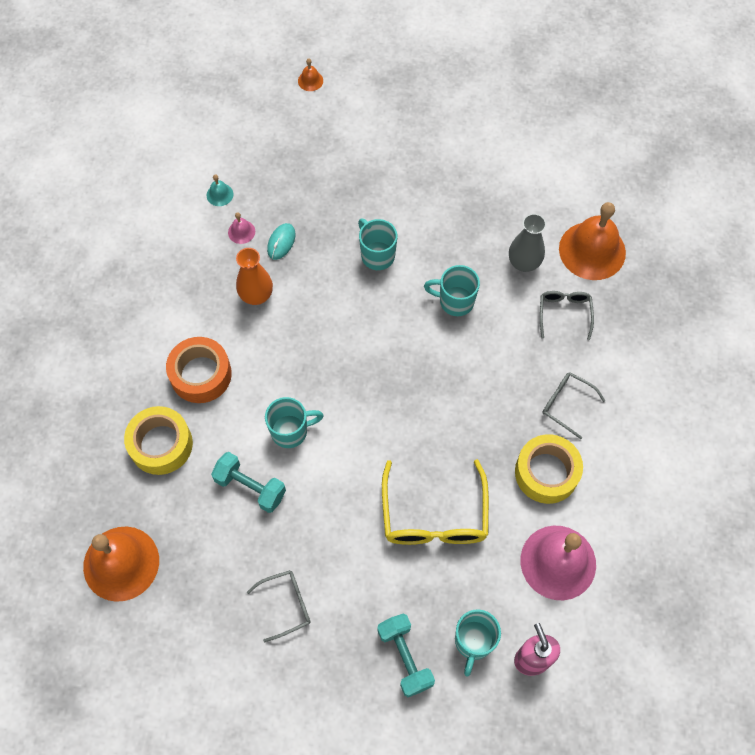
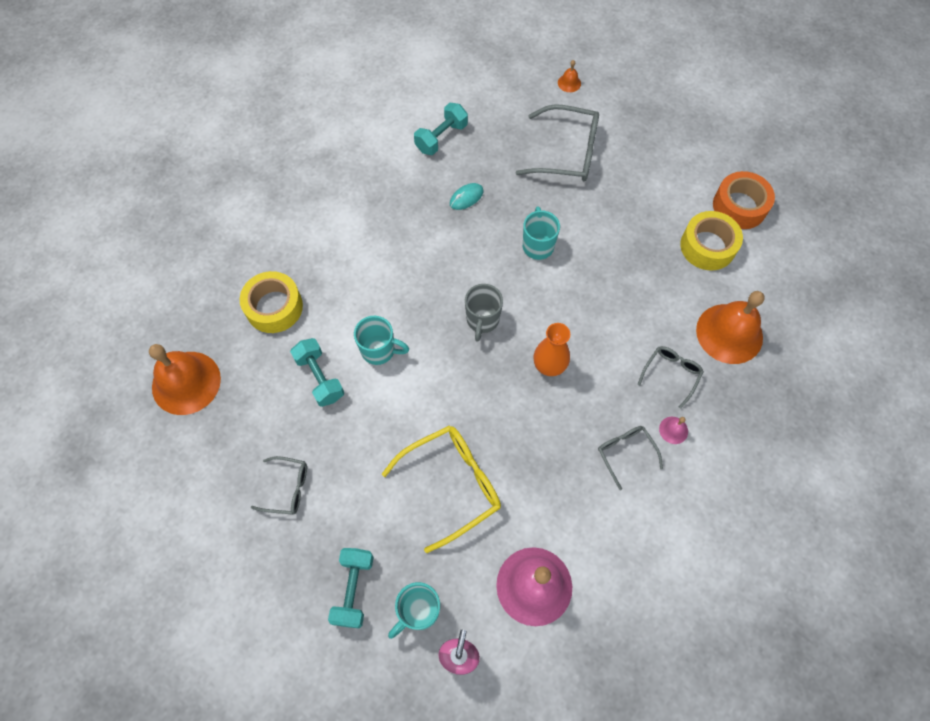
camera: 30 degrees right, 0 degrees up
orange tape [166,337,232,403] -> orange tape moved to [713,171,775,229]
turquoise bell [207,175,233,206] -> turquoise dumbbell [414,103,468,155]
pink bell [228,212,255,244] -> pink bell moved to [659,417,688,444]
orange vase [236,248,273,305] -> orange vase moved to [533,323,570,376]
yellow glasses [382,459,489,545] -> yellow glasses turned 150 degrees counterclockwise [382,425,501,553]
turquoise mug [424,265,480,316] -> none
grey vase [509,214,546,272] -> none
yellow tape [515,434,583,504] -> yellow tape moved to [680,211,743,270]
none -> grey mug [465,284,503,342]
none -> grey glasses [516,104,599,181]

